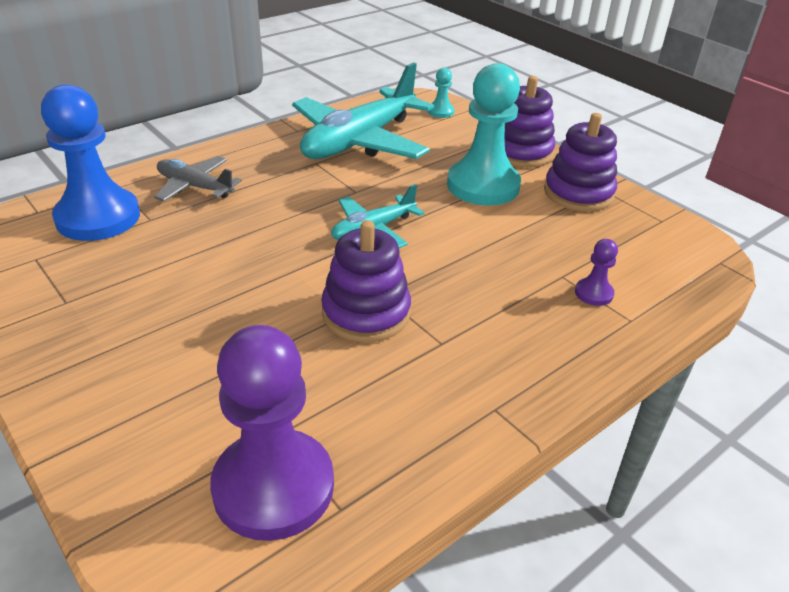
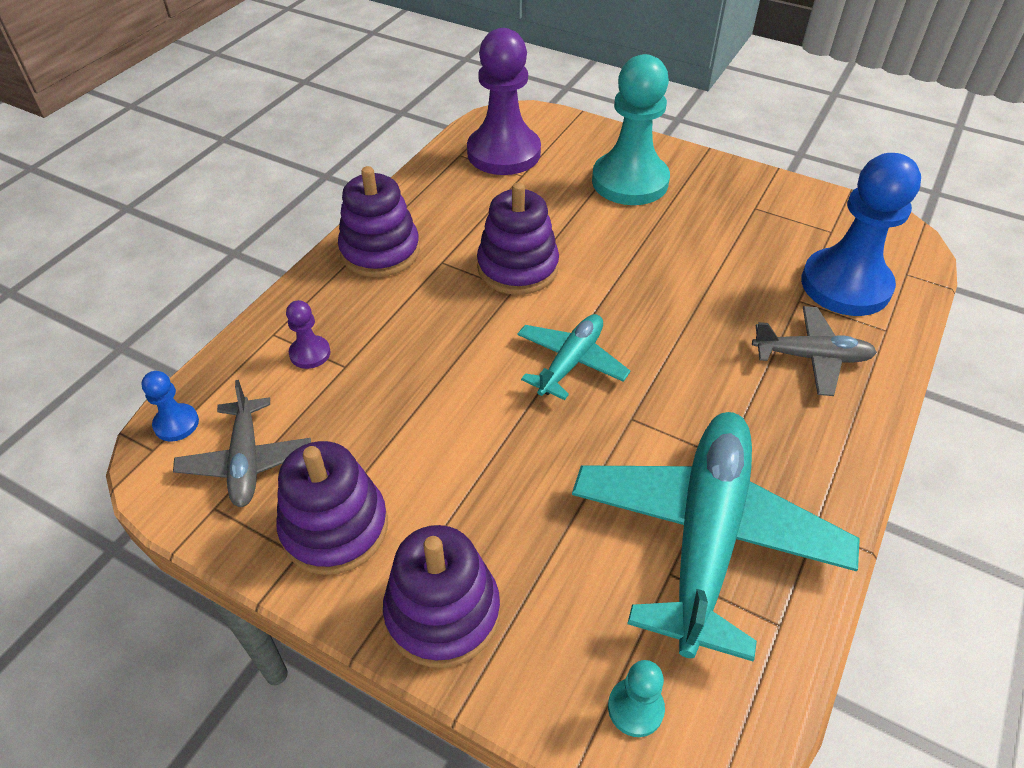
camera: 160 degrees right, 10 degrees up
turquoise pawn [447,63,521,206] -> turquoise pawn moved to [592,54,670,205]
none -> blue pawn [141,371,199,441]
none -> grey plane [173,380,311,507]
none -> purple stacking toy [338,166,420,277]

